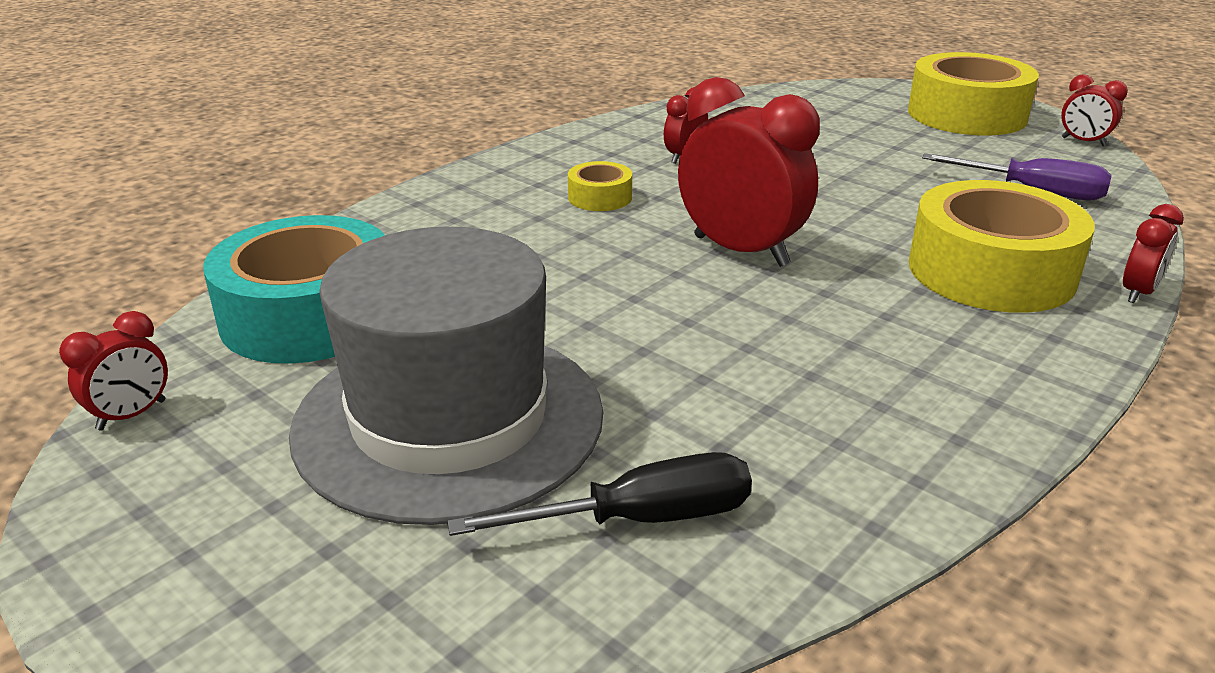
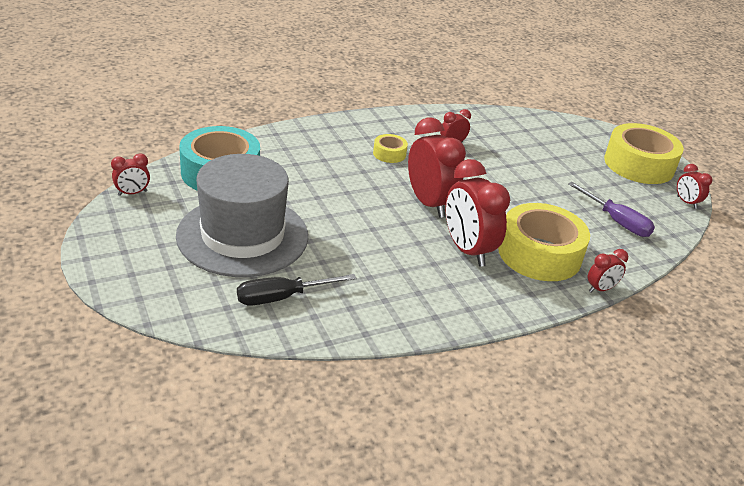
camera: 20 degrees right, 5 degrees up
black screwdriver [447,452,752,536] -> black screwdriver turned 150 degrees clockwise [237,274,357,306]
none -> red clock [446,159,510,267]

